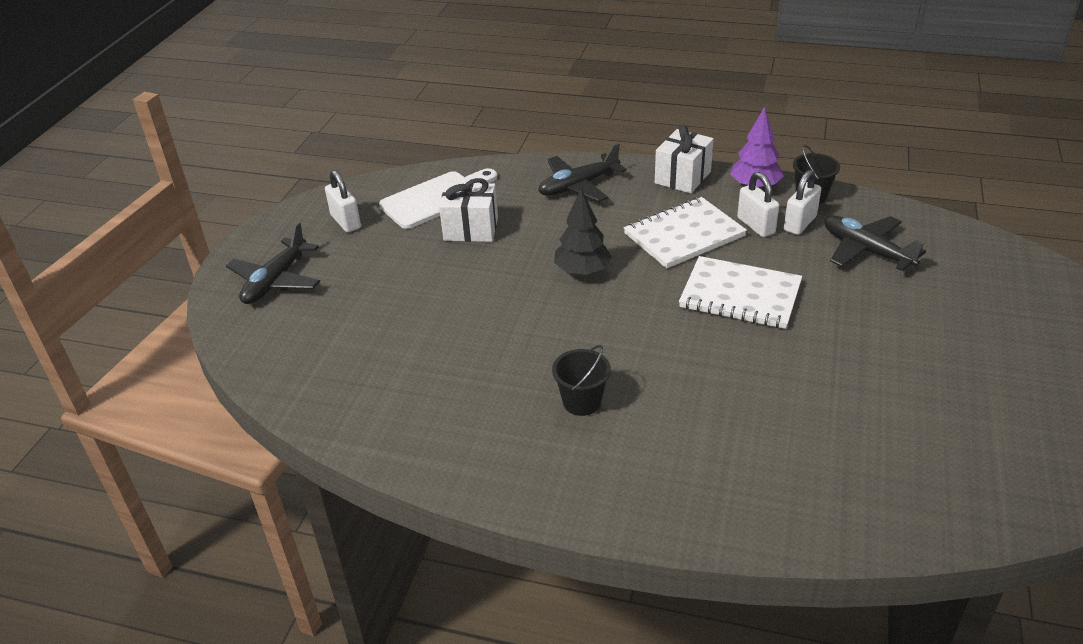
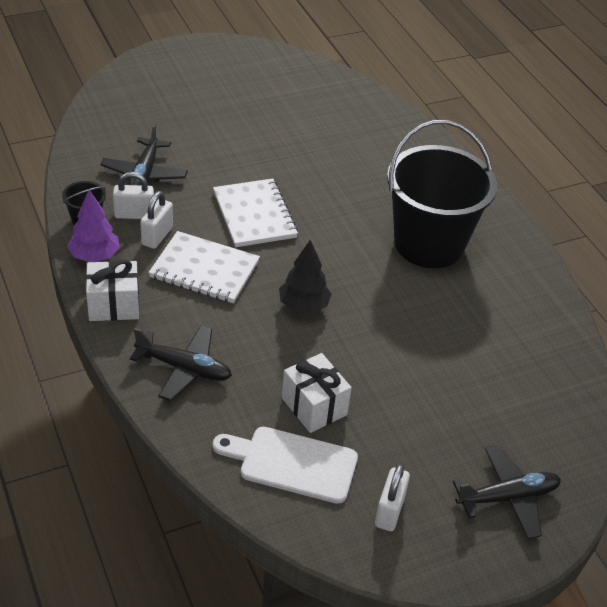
camera: 135 degrees left, 5 degrees up
black bucket [552,345,611,416] -> black bucket [387,120,497,268], size x2.50

